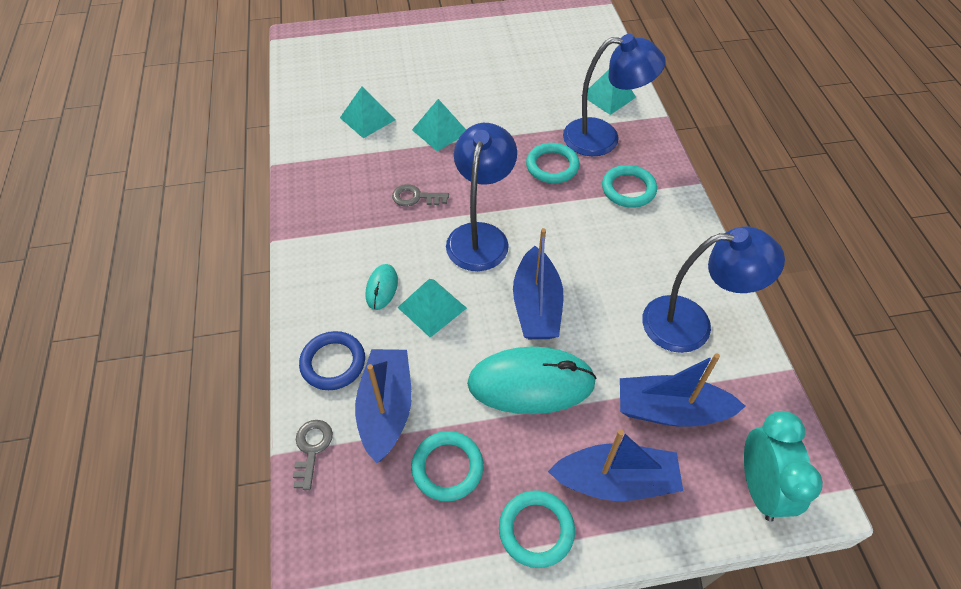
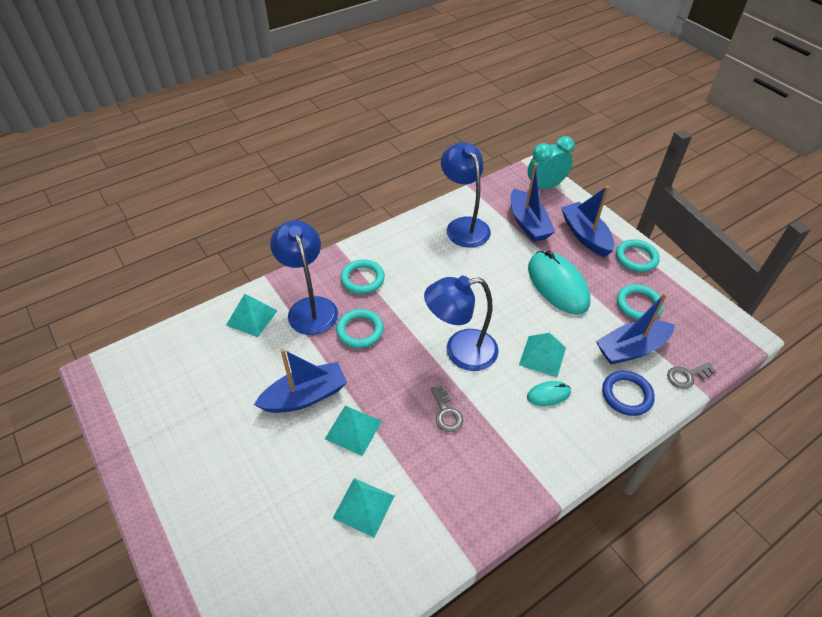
camera: 115 degrees left, 5 degrees down
blue boat [513,228,564,339] -> blue boat moved to [254,348,347,413]

